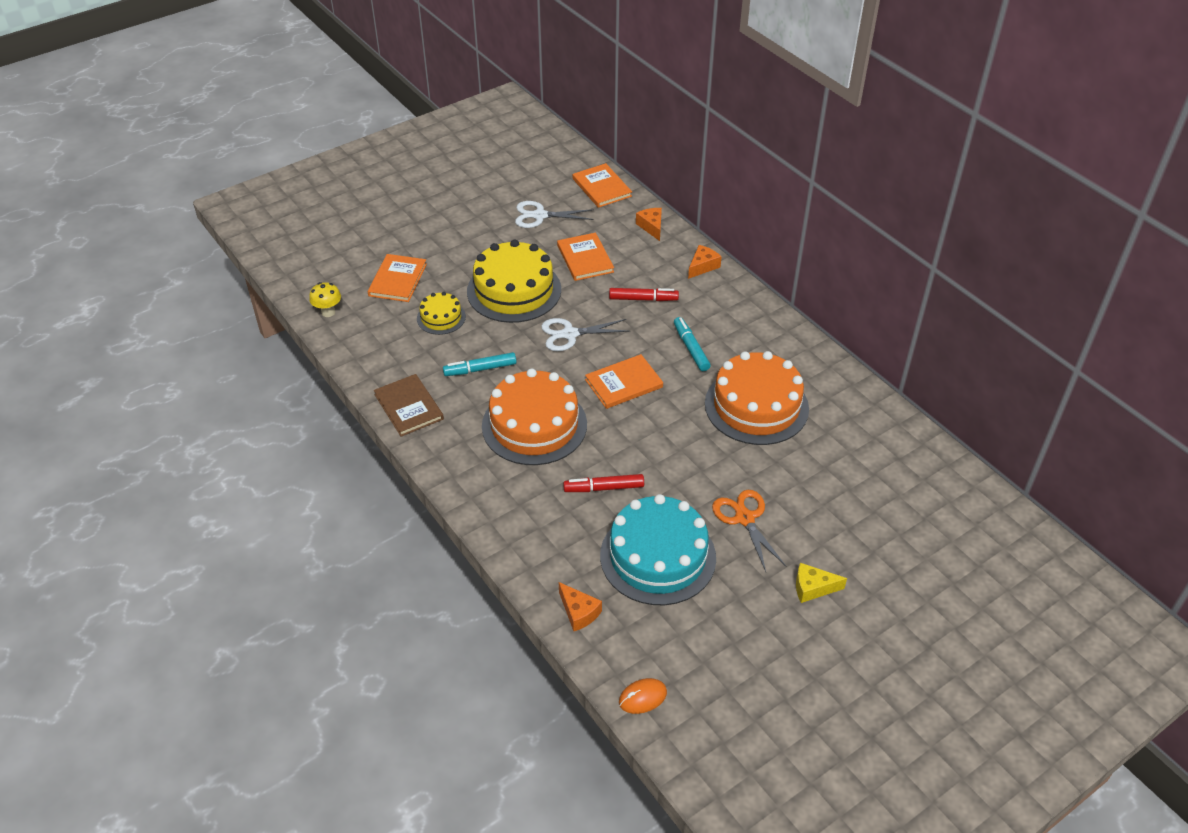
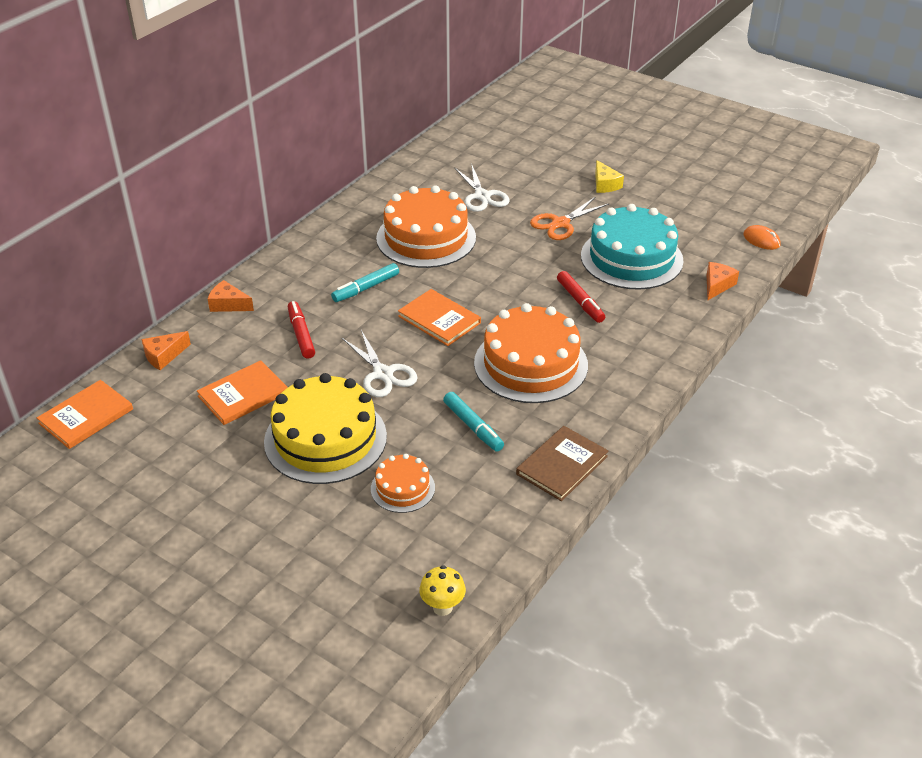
camera: 110 degrees left, 5 degrees down
orange book [368,254,427,302] -> none
yellow cake [417,292,466,335] -> orange cake [371,454,435,513]
white scissors [515,201,594,228] -> white scissors moved to [455,165,510,212]

